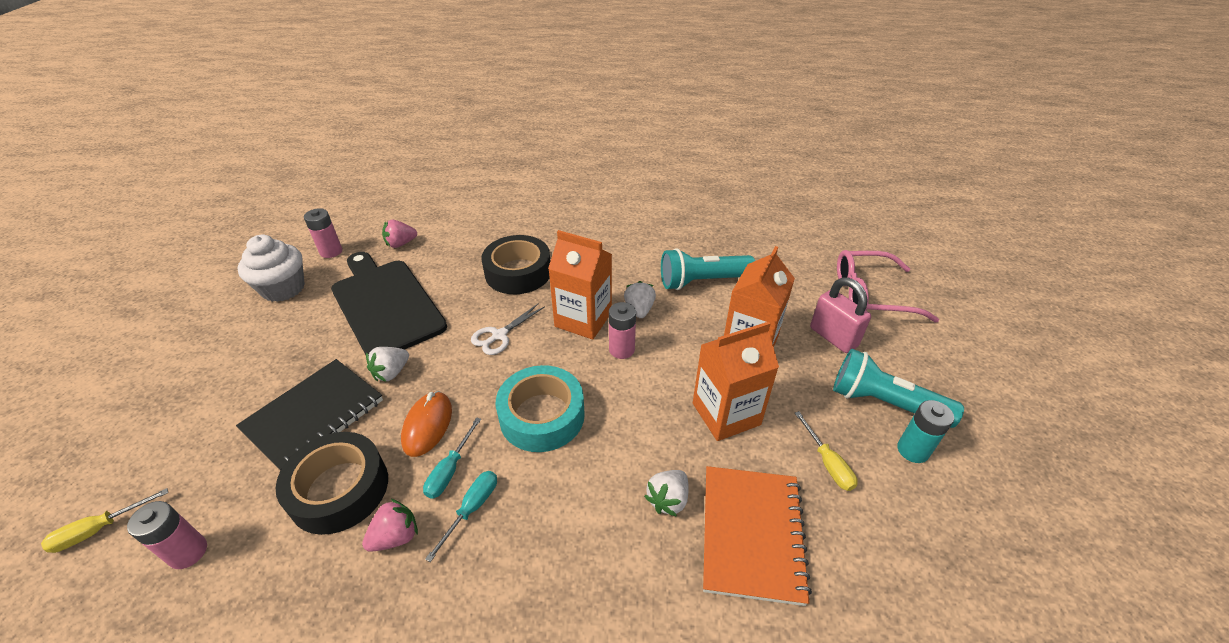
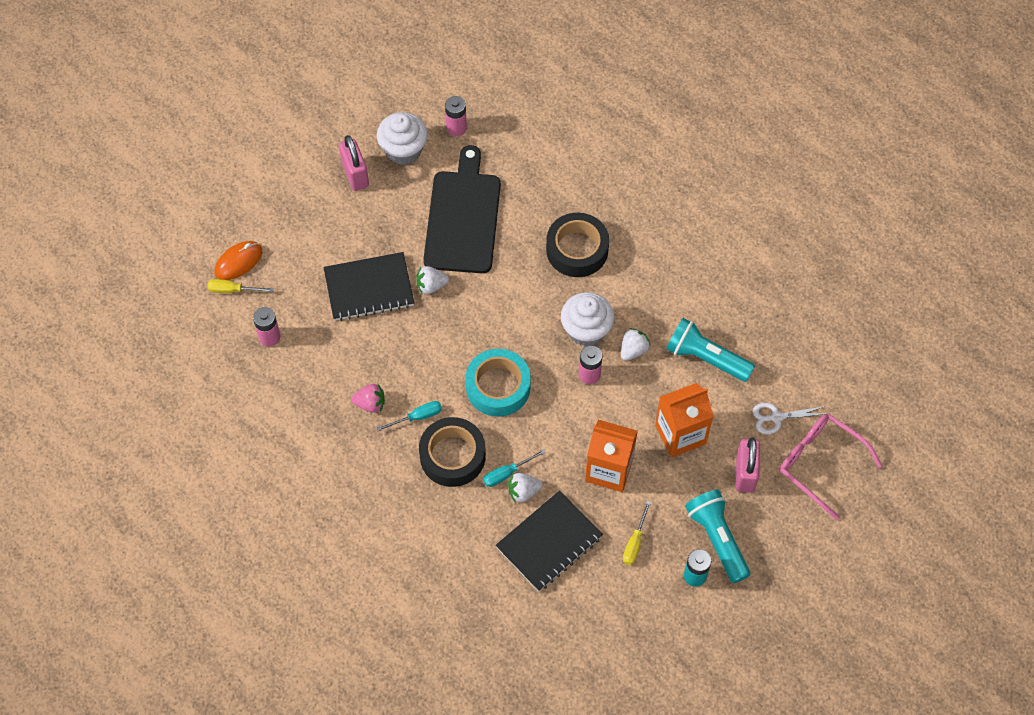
camera: 40 degrees right, 20 degrees up
black tape [276,432,388,535] -> black tape moved to [419,417,486,487]
pink strawberry [382,220,417,248] -> none
orange mouse [401,391,452,457] -> orange mouse moved to [215,241,262,280]
turquoise screwdriver [423,417,481,499] -> turquoise screwdriver moved to [483,449,546,487]
white scissors [471,303,545,355] -> white scissors moved to [753,403,826,434]
orange carton [548,230,612,340] -> white cupcake [561,292,614,346]
orange notebook [703,466,812,606] -> black notebook [495,490,603,592]
none -> pink padlock [339,135,369,191]

